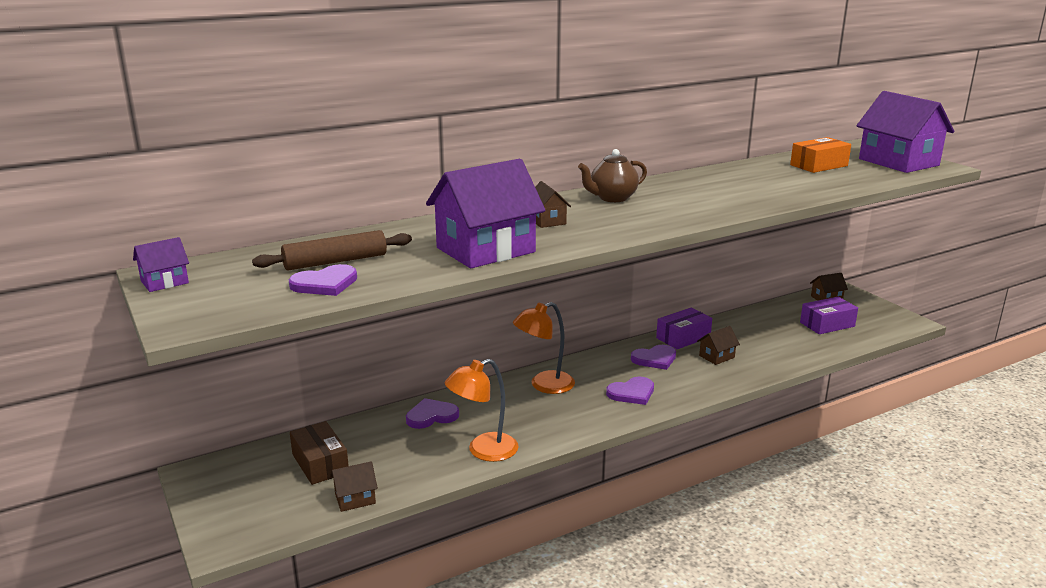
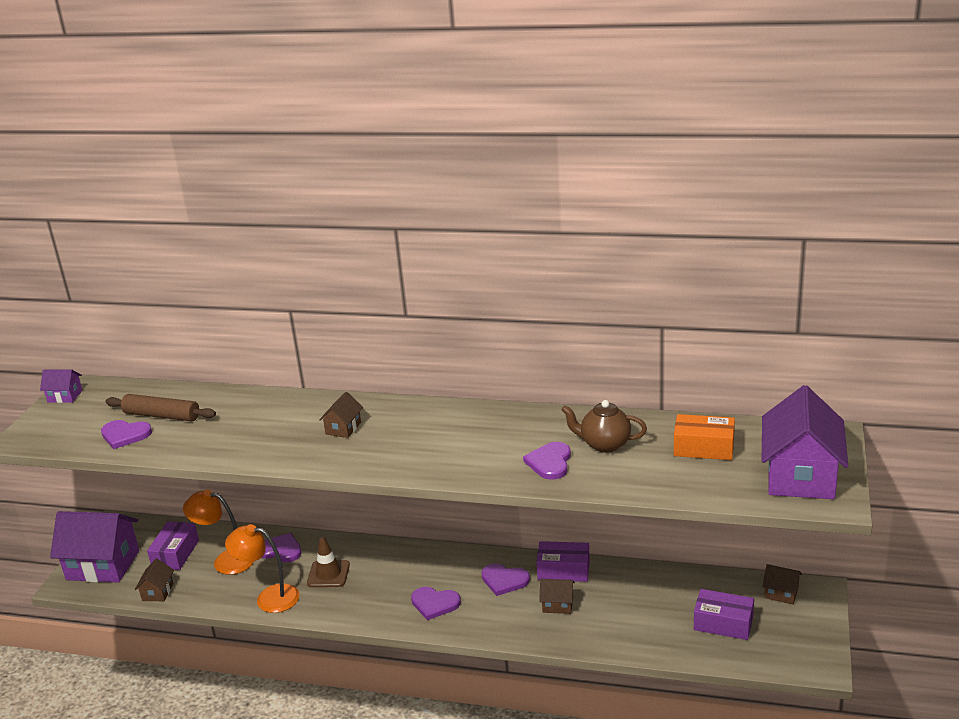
camera: 45 degrees right, 5 degrees up
brown box [290,421,349,485] -> purple box [147,521,199,570]
brown house [330,461,378,512] -> brown house turned 75 degrees clockwise [135,558,174,601]
purple house [426,159,546,268] -> purple house moved to [50,511,139,583]
orange lamp [513,302,575,394] -> orange lamp moved to [183,490,254,575]
brown teapot [578,149,647,202] -> brown teapot moved to [561,400,647,453]
none -> brown traffic cone [307,536,350,587]
none -> purple heart [523,442,571,480]

